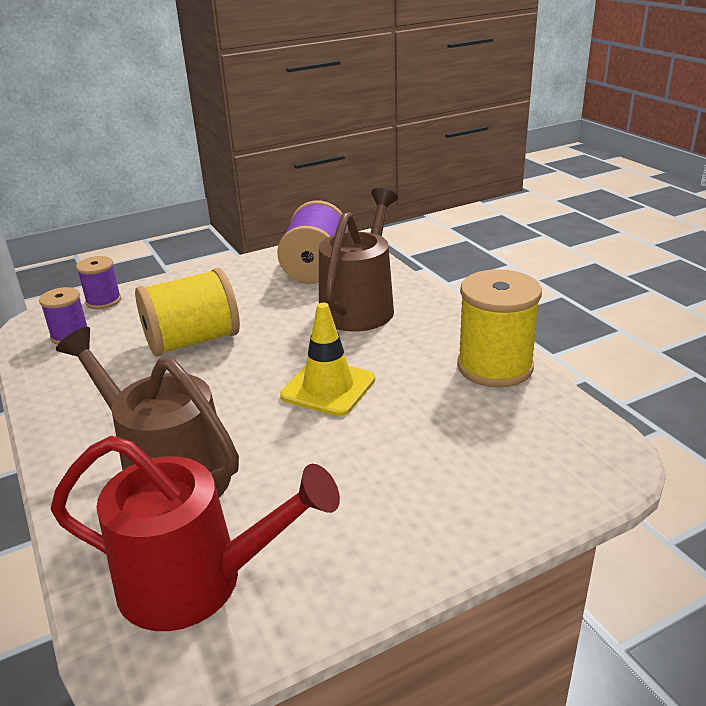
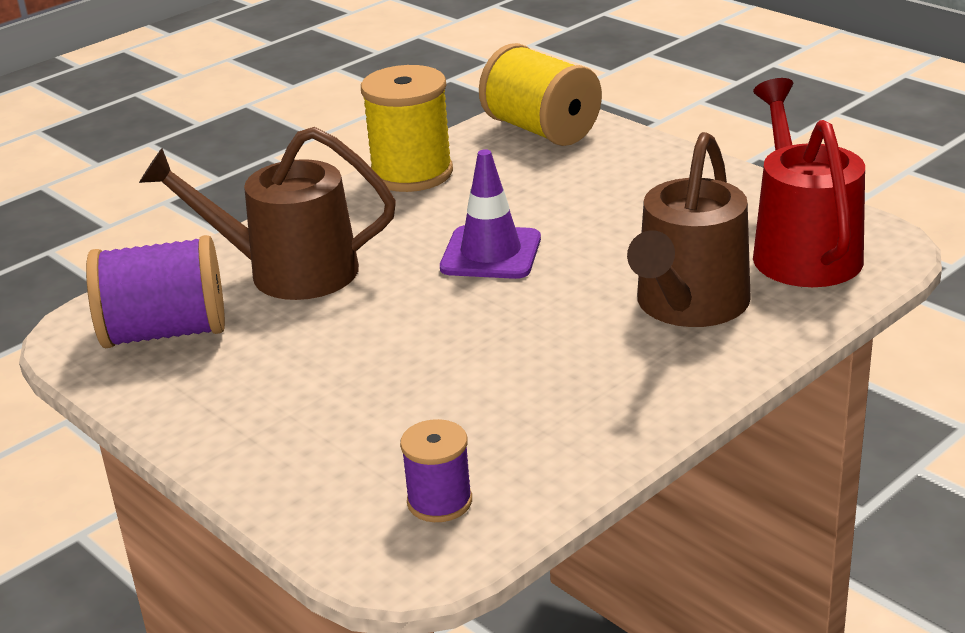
camera: 105 degrees left, 0 degrees up
purple spool [76,256,121,309] -> none
yellow spool [135,268,240,356] -> yellow spool moved to [479,43,602,146]
yellow traffic cone [280,302,375,416] -> purple traffic cone [440,149,541,279]

